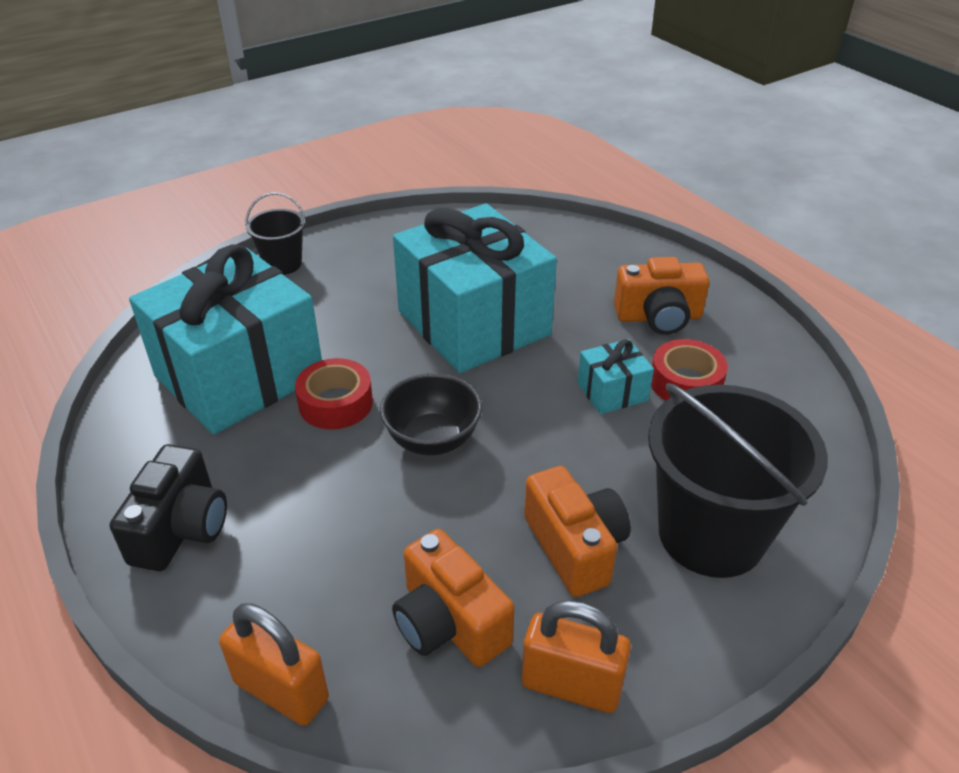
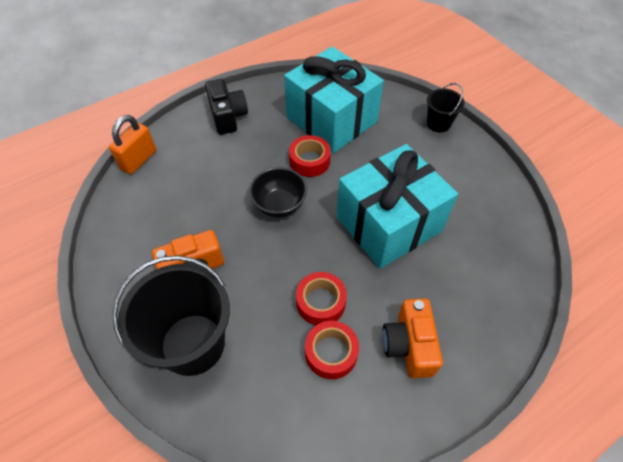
camera: 90 degrees right, 15 degrees up
black camera [110,444,227,571] -> black camera turned 120 degrees counterclockwise [205,79,248,135]
orange camera [392,529,514,667] -> none
orange padlock [522,600,631,713] -> none
turquoise gift [577,339,654,414] -> red tape [296,272,347,325]

